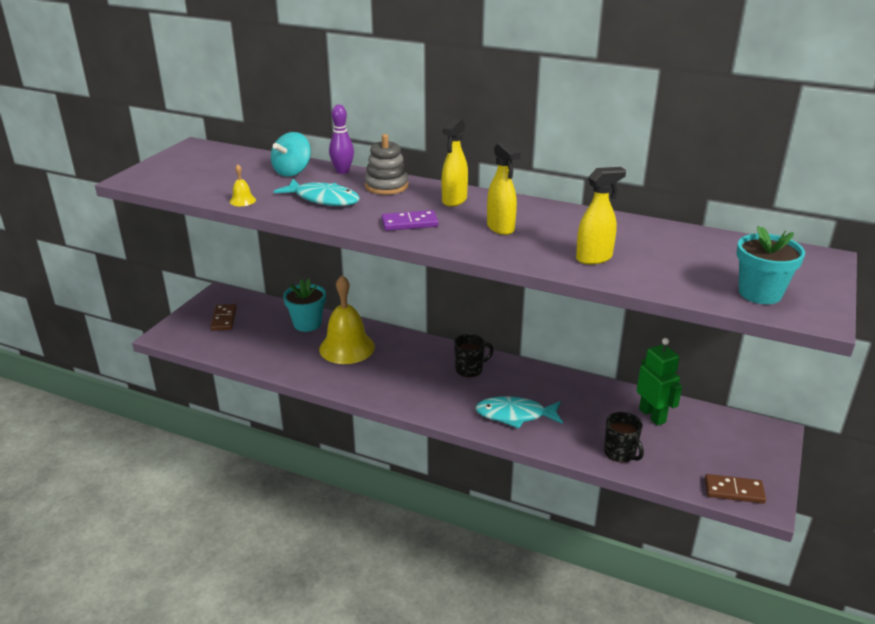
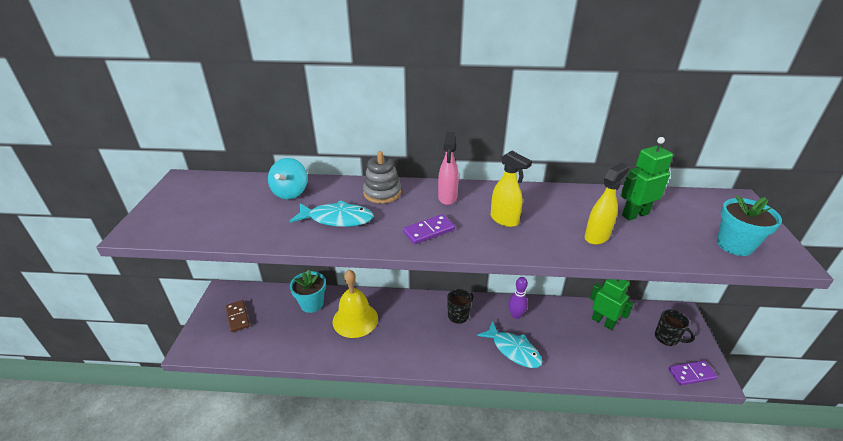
camera: 20 degrees left, 5 degrees up
yellow bell [230,164,256,206] -> none
purple bowling pin [329,105,354,174] -> purple bowling pin moved to [508,277,528,319]
yellow spray bottle [442,118,468,207] -> pink spray bottle [438,132,459,205]
turquoise fish [475,396,563,429] -> turquoise fish turned 120 degrees counterclockwise [477,321,543,368]
black mug [604,412,644,463] -> black mug moved to [655,310,695,346]
brown domino [705,474,766,504] -> purple domino [668,360,717,385]
none -> green robot [620,137,673,221]

